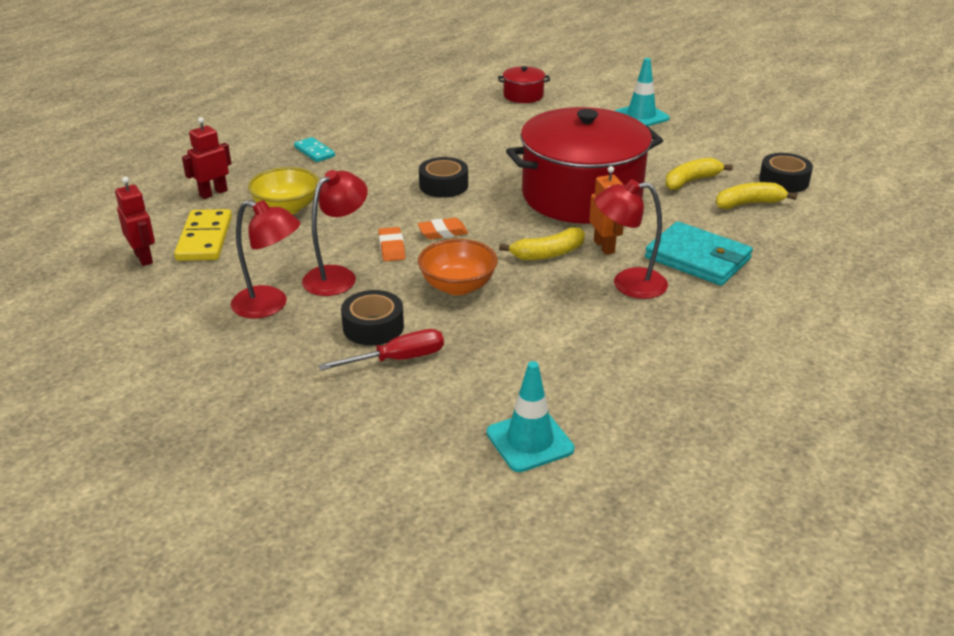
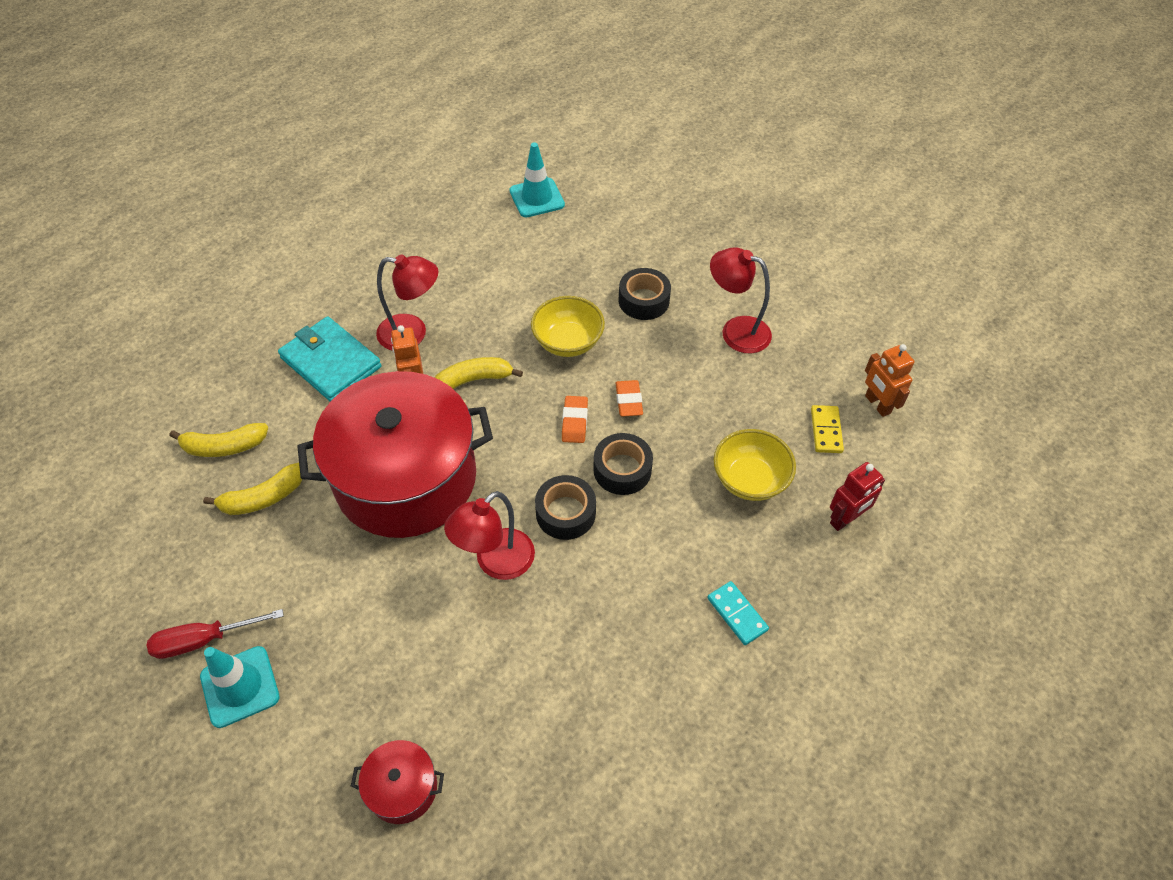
camera: 175 degrees left, 20 degrees up
red robot [115,177,155,266] -> orange robot [865,344,915,417]
yellow domino [174,209,232,261] -> yellow domino [811,405,844,453], size x0.61
red lamp [302,170,368,296] -> red lamp moved to [444,491,535,580]
red screwdriver [319,329,444,370] -> red screwdriver moved to [147,609,284,659]
orange eraser [418,218,468,240] -> orange eraser turned 75 degrees counterclockwise [562,396,588,443]
orange bowl [418,239,498,295] -> yellow bowl [531,296,605,357]
black tape [759,153,813,193] -> black tape moved to [594,433,653,495]

